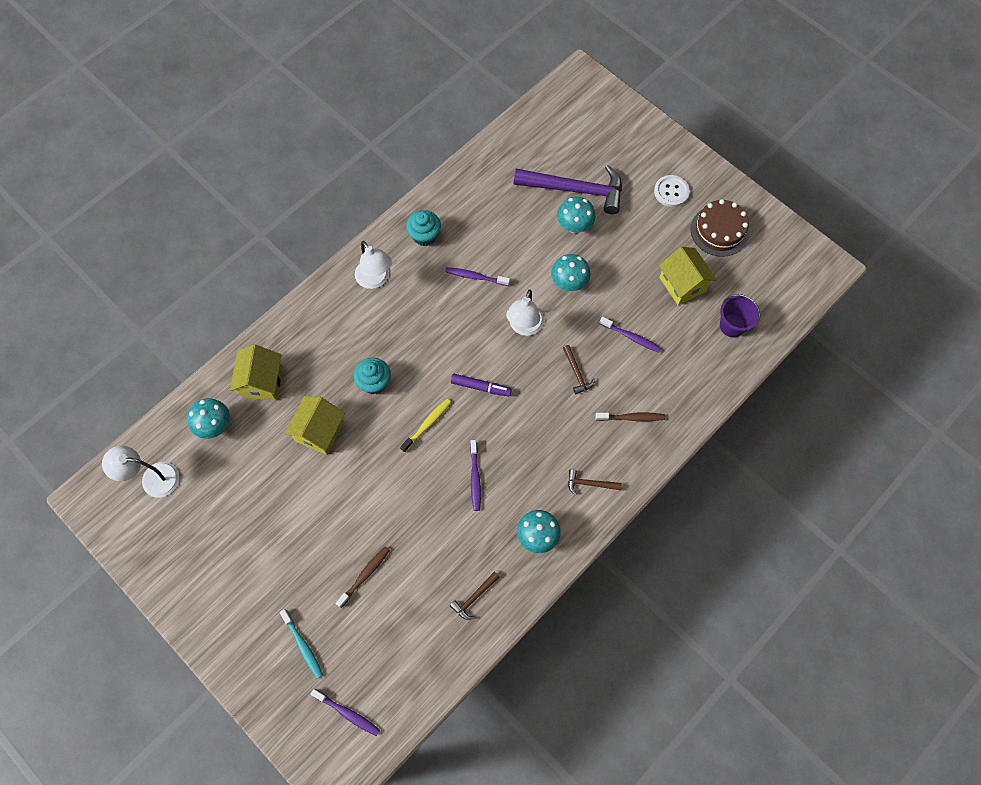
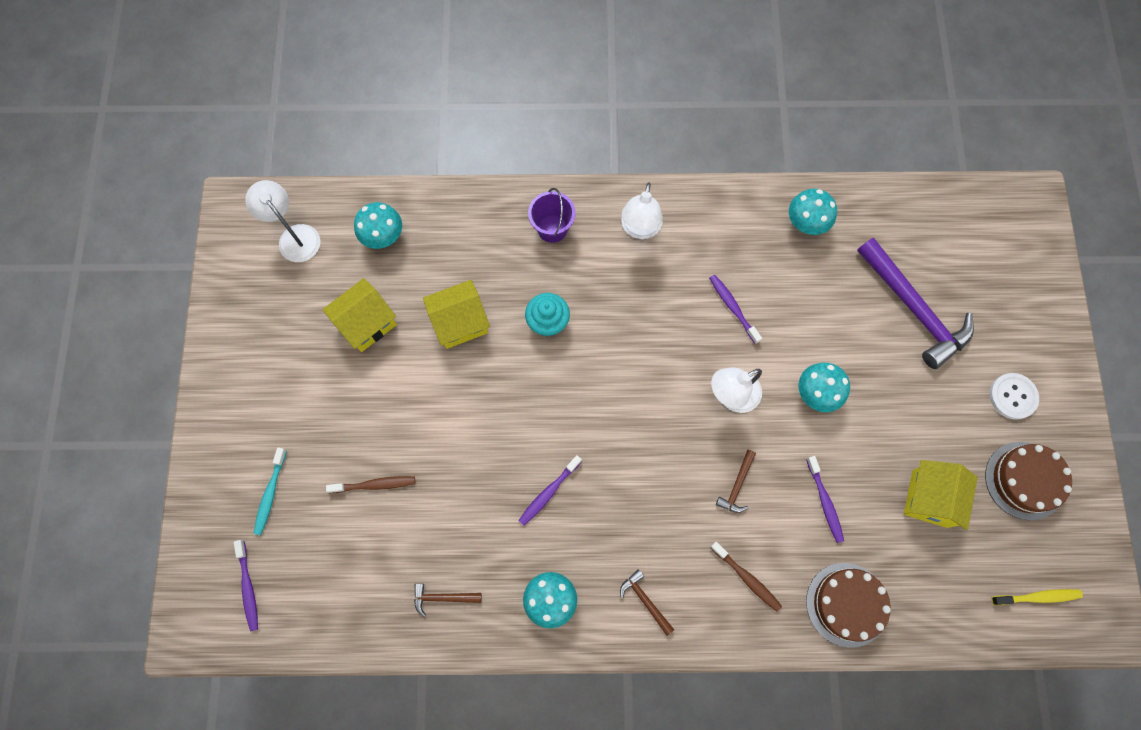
camera: 45 degrees right, 5 degrees up
yellow house [230,344,282,400] -> yellow house moved to [322,278,397,352]
yellow toothbrush [400,399,451,452] -> yellow toothbrush moved to [992,589,1083,605]
turquoise cupcake [406,210,441,246] -> none
purple marker [451,374,512,397] -> none
turquoise mushroom [557,197,595,233] -> turquoise mushroom moved to [789,189,837,235]
purple bucket [720,294,760,337] -> purple bucket moved to [528,188,575,243]
none -> brown cake [806,563,891,648]

